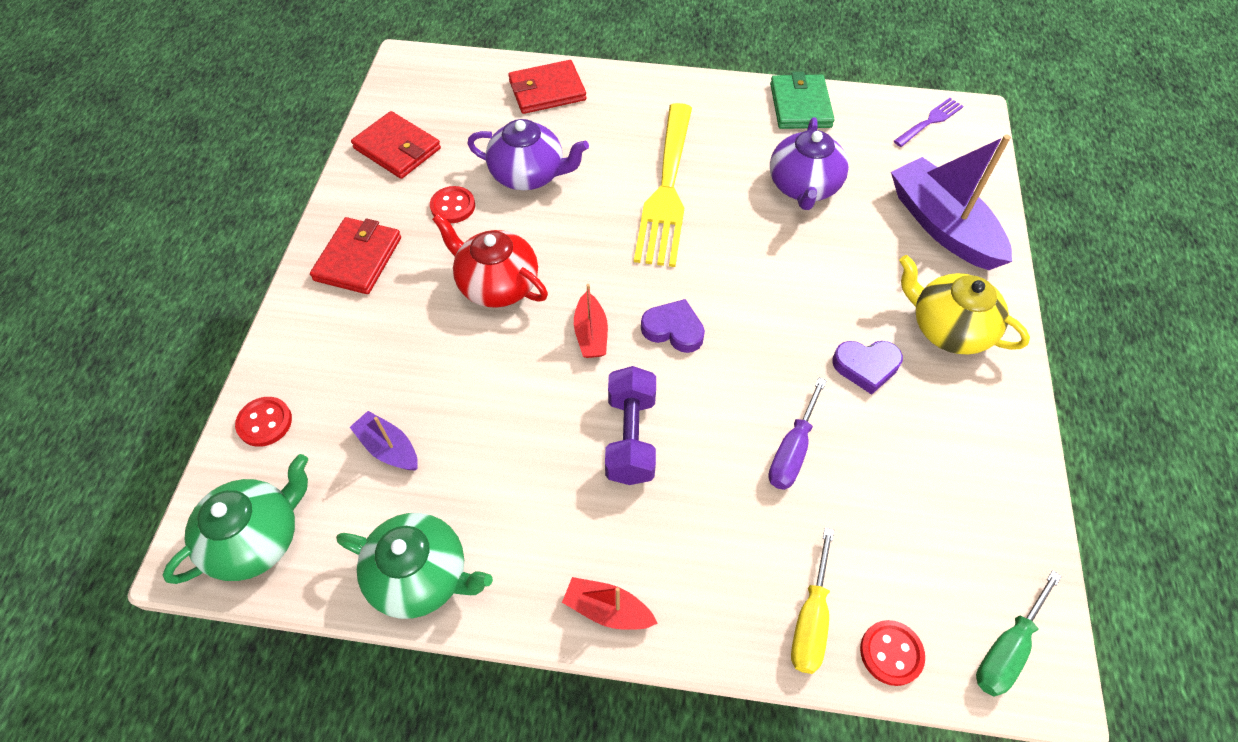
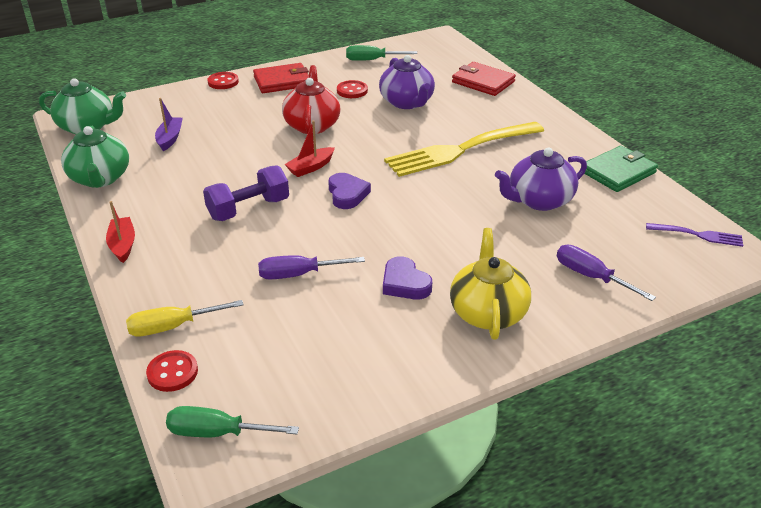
camera: 55 degrees right, 20 degrees down
red button [235,397,292,447] -> red button moved to [208,72,239,89]
red wallet [351,111,441,179] -> green screwdriver [346,45,417,61]
purple boat [891,134,1012,270] -> purple screwdriver [557,245,656,301]

